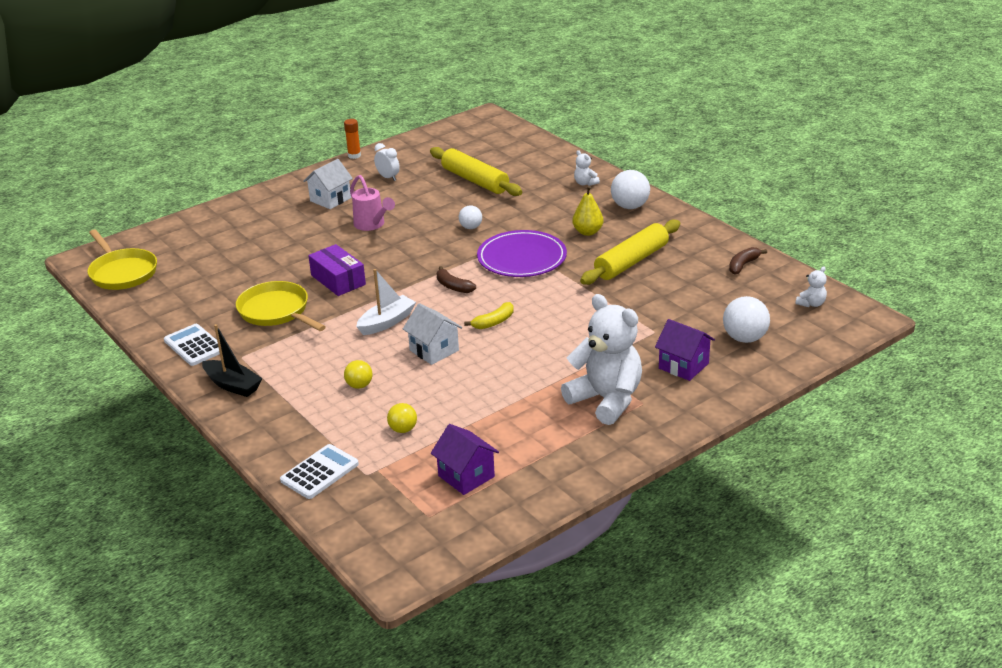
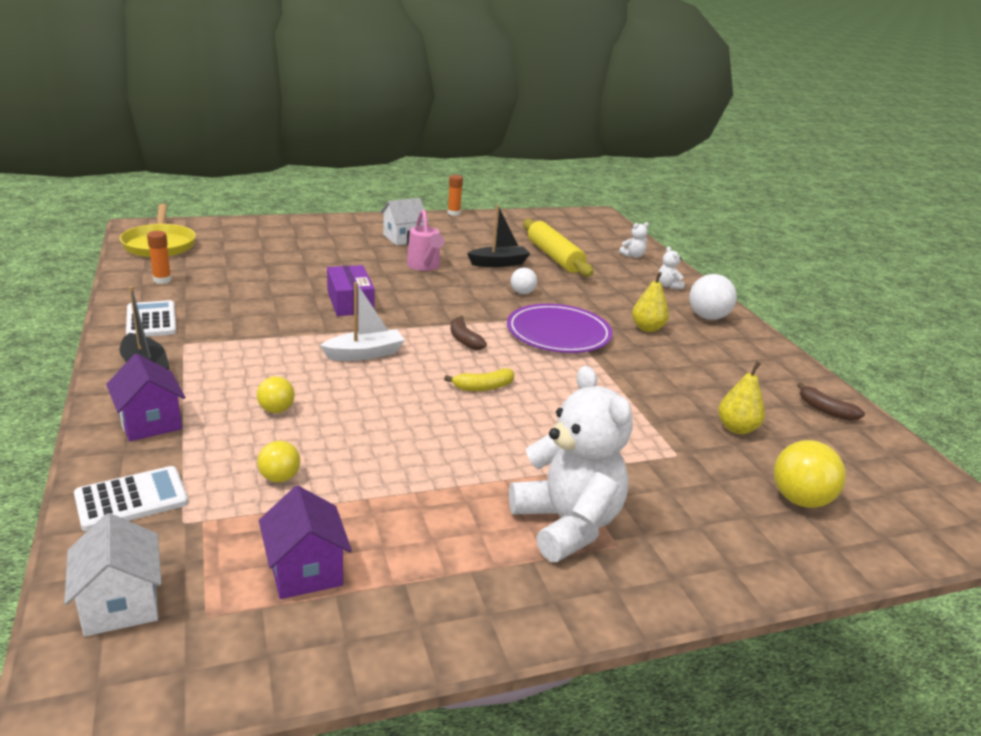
camera: 15 degrees right, 5 degrees down
yellow pan [236,281,326,331] -> none
white clock [374,143,400,181] -> none
white house [403,303,462,365] -> white house moved to [64,513,162,636]
yellow rolling pin [580,220,680,285] -> none
purple house [655,319,715,381] -> purple house moved to [106,354,185,441]
white ball [723,296,770,343] -> yellow ball [774,440,846,508]
brown banana [729,247,767,275] -> brown banana turned 105 degrees counterclockwise [797,383,865,421]
white teddy bear [795,266,827,307] -> white teddy bear moved to [619,222,649,258]
none -> orange glue stick [147,231,172,284]
none -> black boat [467,205,531,267]
none -> yellow pear [718,362,765,434]

